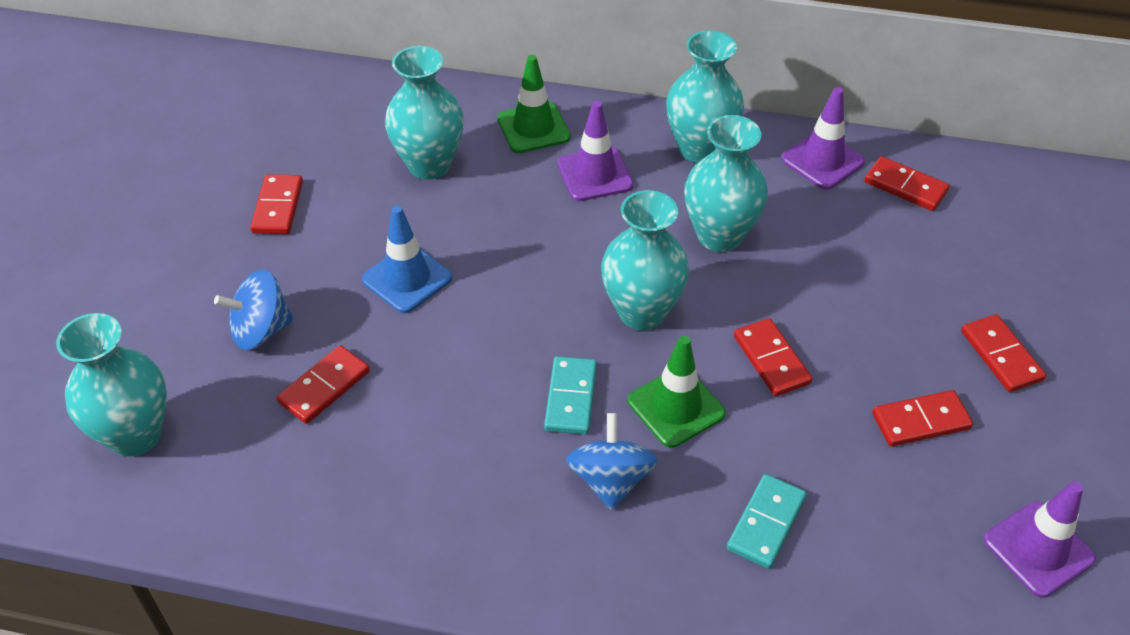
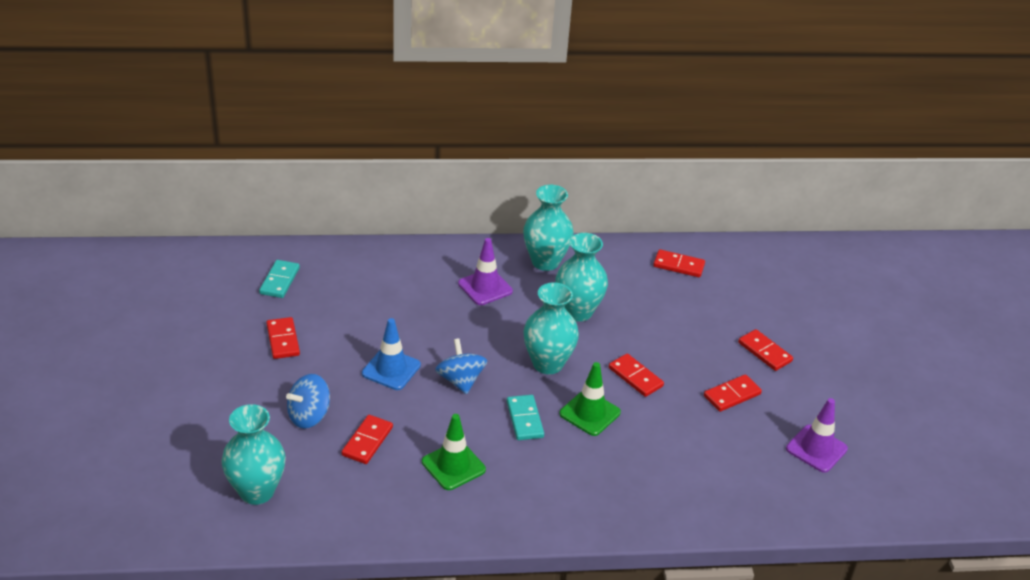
camera: 20 degrees left, 10 degrees down
turquoise vase [385,46,464,180] -> none
green traffic cone [497,55,571,153] -> green traffic cone moved to [422,414,486,490]
blue spinning top [566,413,658,510] -> blue spinning top moved to [435,338,488,394]
turquoise domino [727,474,807,569] -> turquoise domino moved to [259,260,300,298]
purple traffic cone [781,87,865,190] -> none

